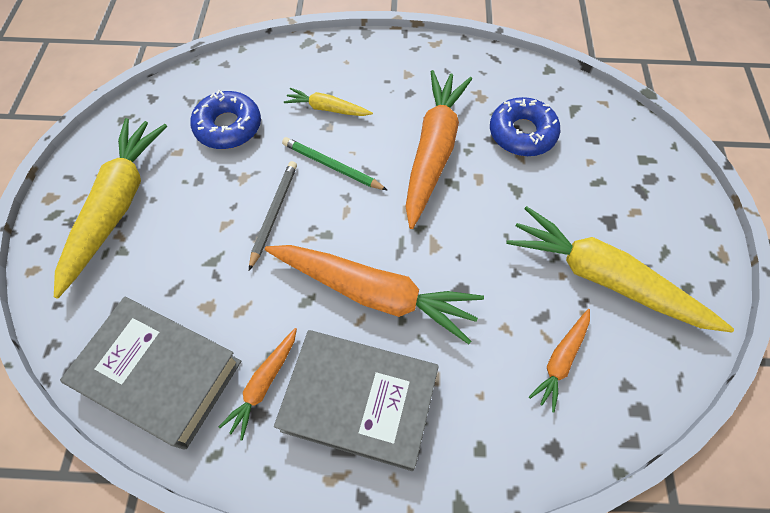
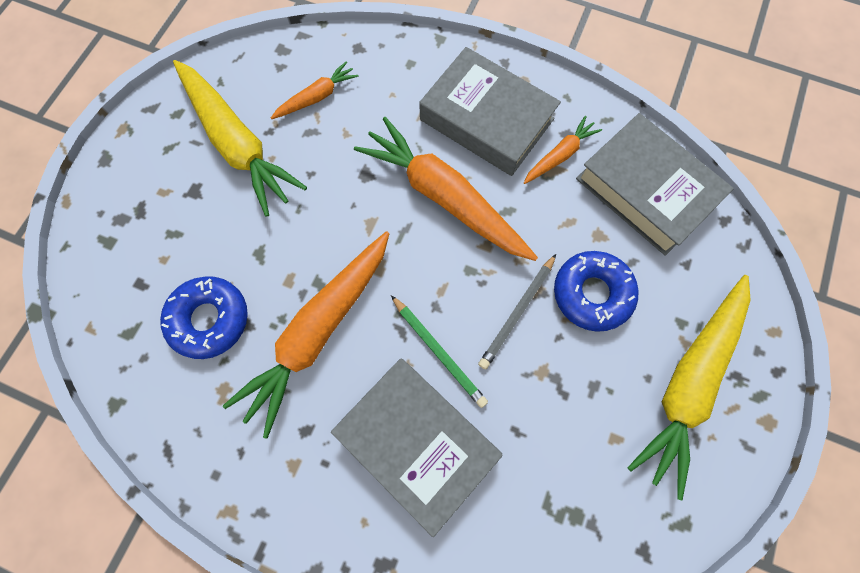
camera: 160 degrees left, 10 degrees up
blue donut [190,90,261,149] -> blue donut moved to [554,251,638,332]
yellow carrot [284,88,373,116] -> grey book [331,359,503,537]

